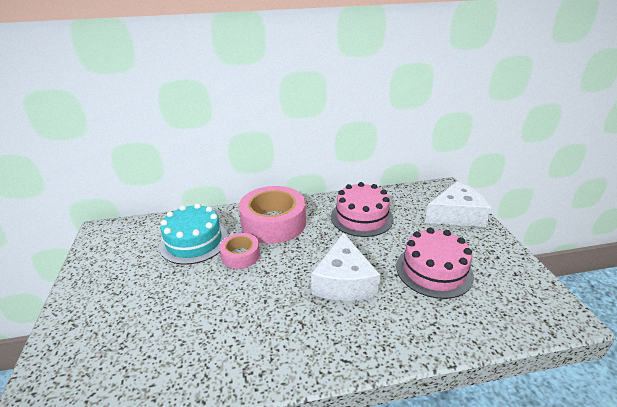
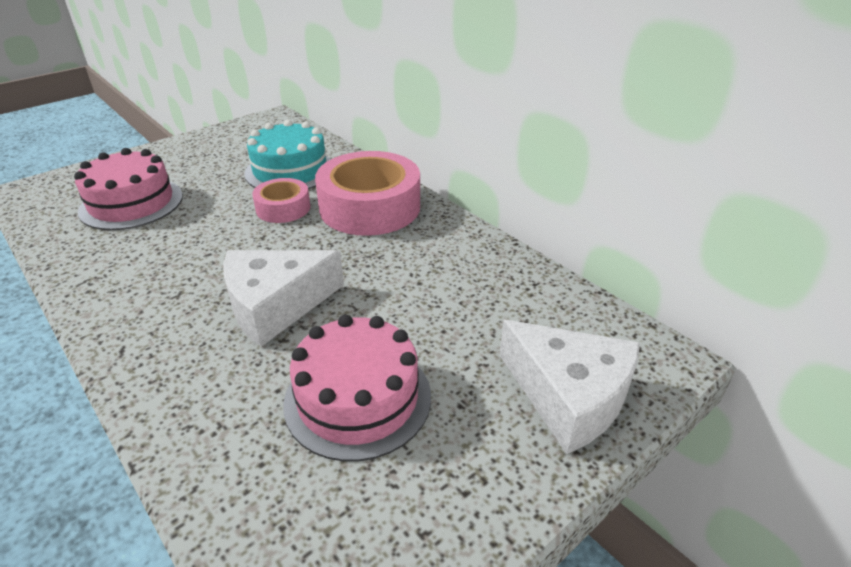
camera: 60 degrees right, 5 degrees up
pink cake [331,182,394,237] -> pink cake moved to [74,148,183,230]

